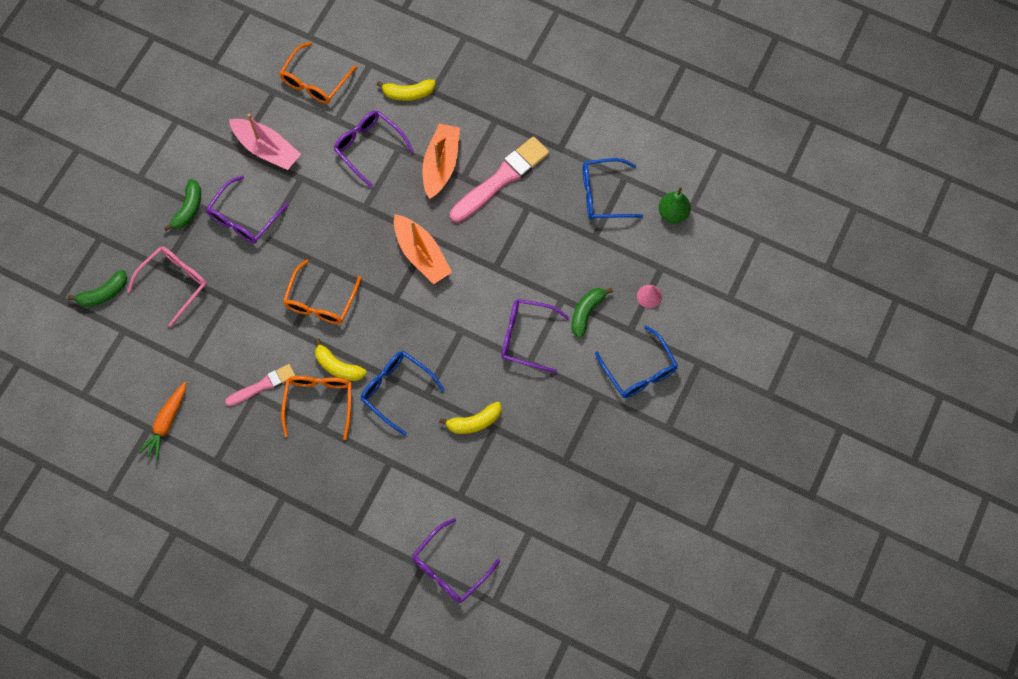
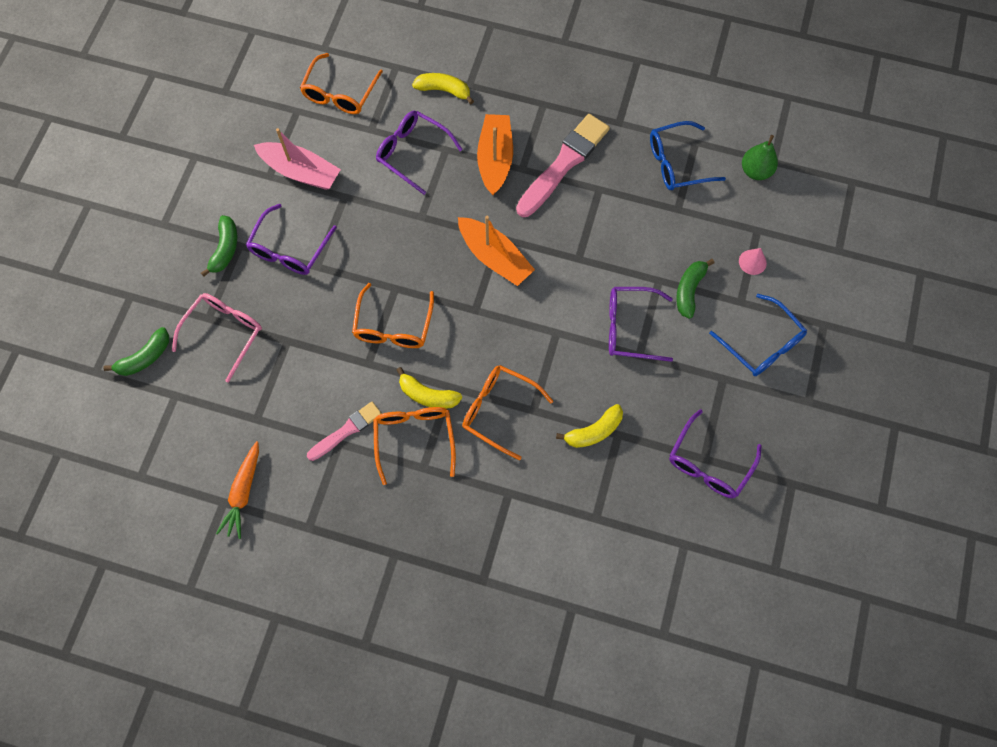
camera: 10 degrees left, 0 degrees up
blue glasses [360,351,445,436] -> orange glasses [462,365,554,460]
yellow banana [376,79,436,101] -> yellow banana turned 150 degrees counterclockwise [412,73,474,104]
purple glasses [412,518,500,603] -> purple glasses moved to [669,409,762,498]

